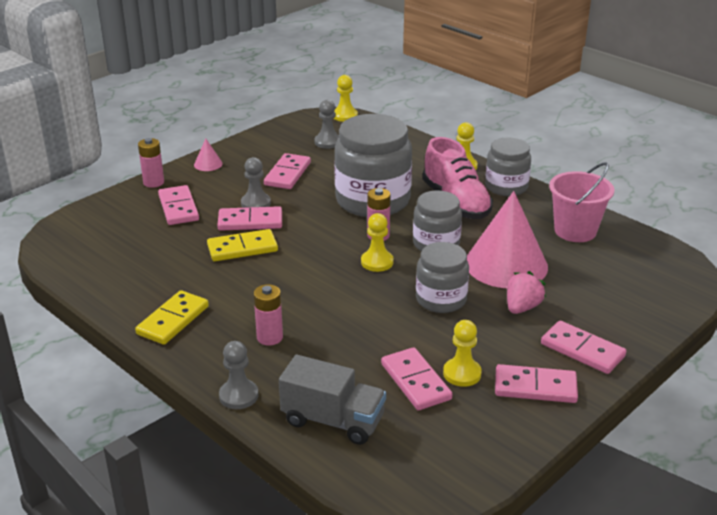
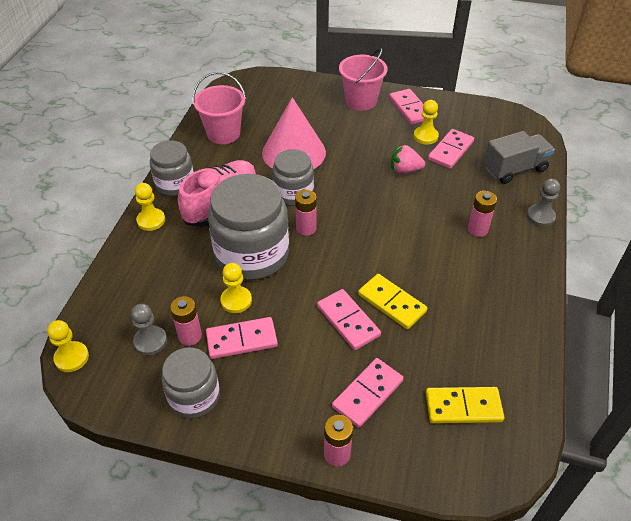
camera: 120 degrees left, 15 degrees up
yellow domino [135,290,209,345] -> yellow domino moved to [426,387,505,424]
pink cone [194,139,223,171] -> none
grey pawn [241,157,271,208] -> none
grey truck [279,355,386,445] -> grey truck turned 75 degrees clockwise [483,131,555,184]
yellow pawn [361,213,394,272] -> yellow pawn moved to [220,263,252,313]
grey jar [416,242,469,313] -> grey jar moved to [161,347,220,419]
pink strawberry [507,271,546,314] -> pink strawberry moved to [391,144,425,174]
pink domino [541,321,626,374] -> pink bucket [339,48,388,111]
none -> pink battery [170,296,202,346]

